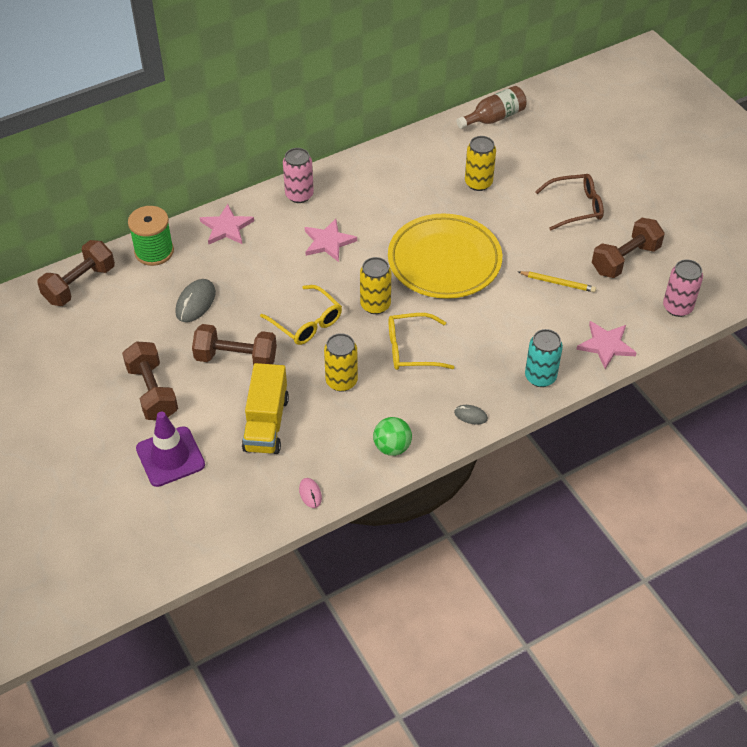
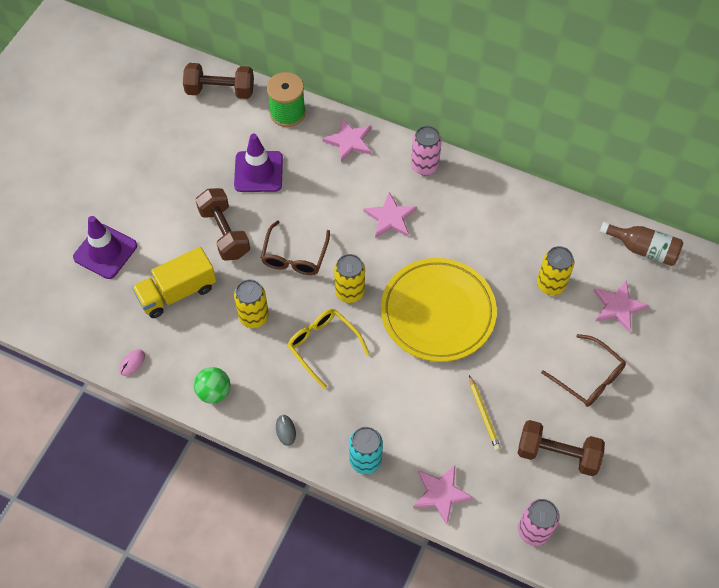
camera: 55 degrees right, 10 degrees up
brown dumbbell [122,341,178,420] -> none
grey mouse [175,279,216,322] -> purple traffic cone [234,134,283,192]
yellow glasses [260,285,342,345] -> brown glasses [261,220,330,275]
none -> pink star [593,280,649,332]

